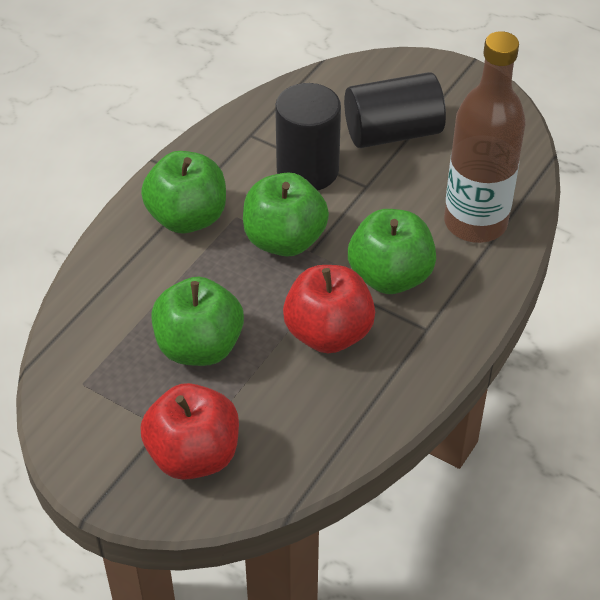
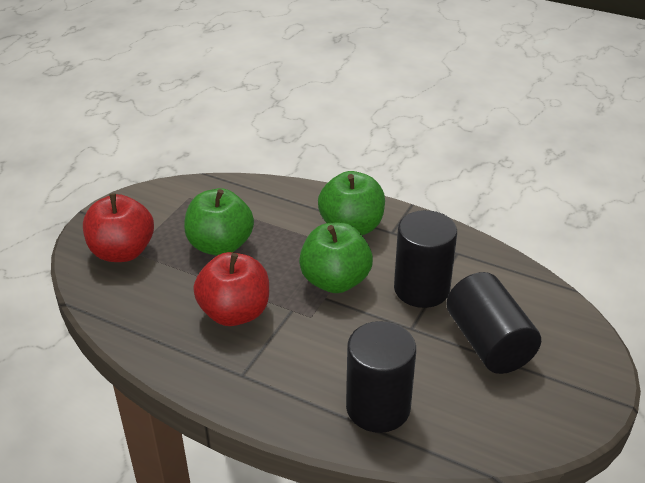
camera: 85 degrees right, 10 degrees down
green apple [348,209,436,294] -> none
brown bottle [444,31,526,243] -> black cylinder [346,321,416,433]

